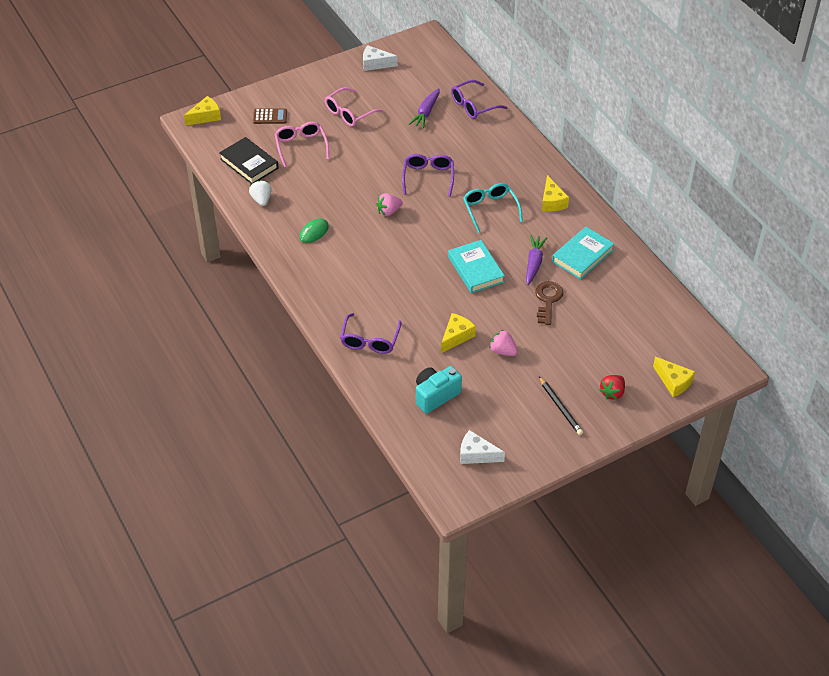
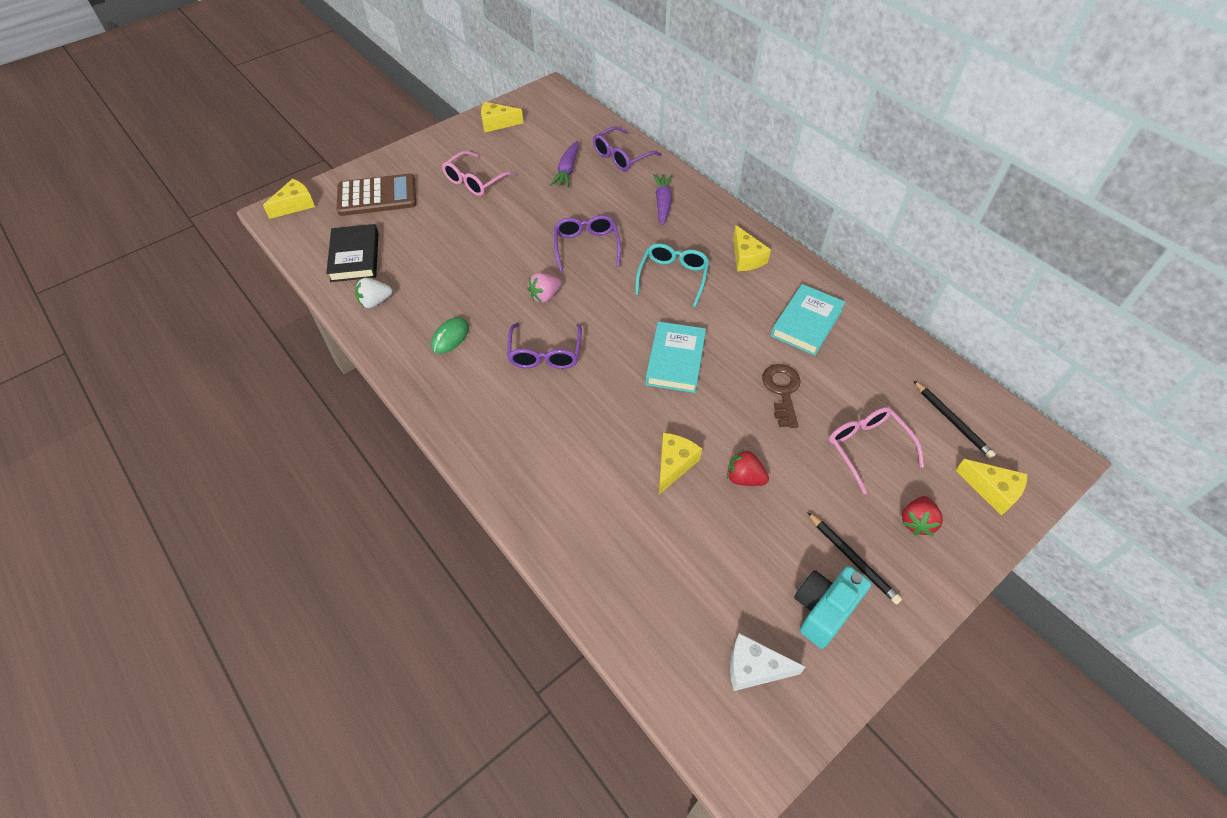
camera: 10 degrees left, 5 degrees up
black book [219,137,279,184] -> black book turned 45 degrees clockwise [326,224,379,282]
white strawberry [249,180,272,206] -> white strawberry turned 90 degrees counterclockwise [355,278,392,308]
brown calculator [253,108,287,124] -> brown calculator [336,173,416,216], size x1.86
pink glasses [275,122,329,167] -> pink glasses moved to [829,407,924,494]
purple glasses [340,313,402,354] -> purple glasses moved to [507,323,582,369]
white cheese [363,45,398,71] -> yellow cheese [481,102,523,132]
turquoise camera [416,366,462,414] -> turquoise camera moved to [794,566,871,649]
turquoise book [448,240,505,293] -> turquoise book turned 45 degrees clockwise [645,322,706,393]
turquoise glasses [463,183,523,233] -> turquoise glasses turned 45 degrees clockwise [635,243,709,307]
pink strawberry [489,330,518,356] -> red strawberry [727,449,769,486]
purple carrot [526,235,548,285] -> purple carrot moved to [653,174,672,226]
none -> black pencil [914,381,996,459]

